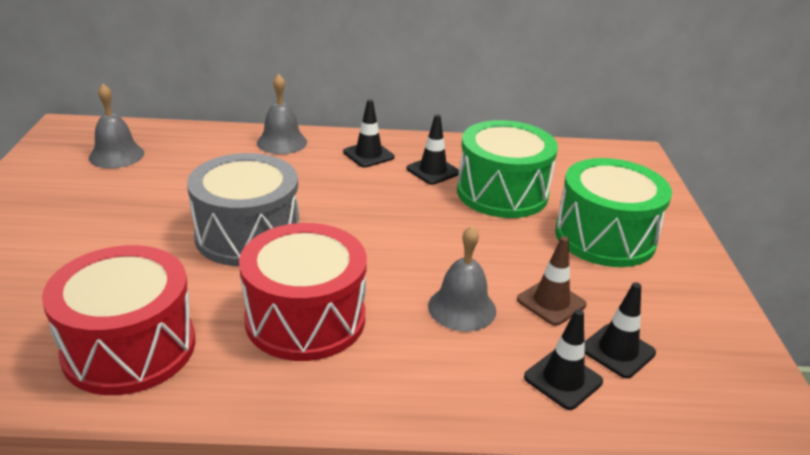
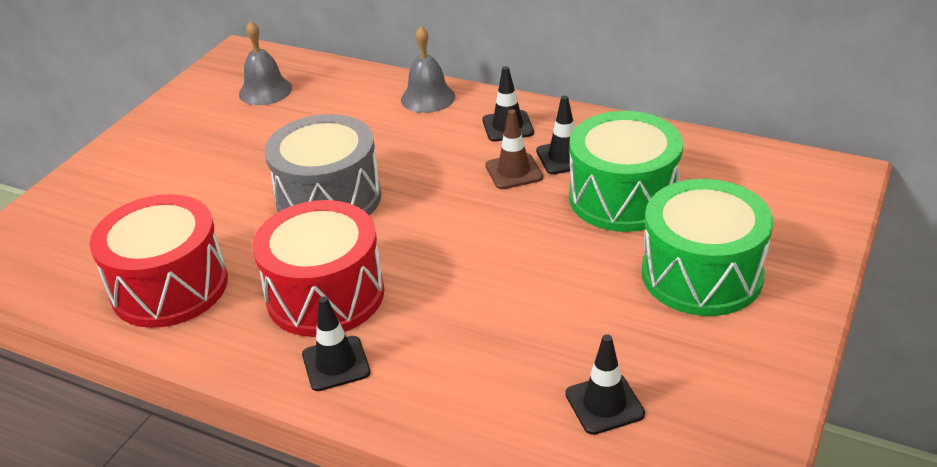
camera: 30 degrees right, 5 degrees up
grey bell [428,225,496,331] -> none
brown traffic cone [517,236,587,326] -> brown traffic cone moved to [485,109,543,189]
black traffic cone [524,309,603,410] -> black traffic cone moved to [302,296,371,391]

